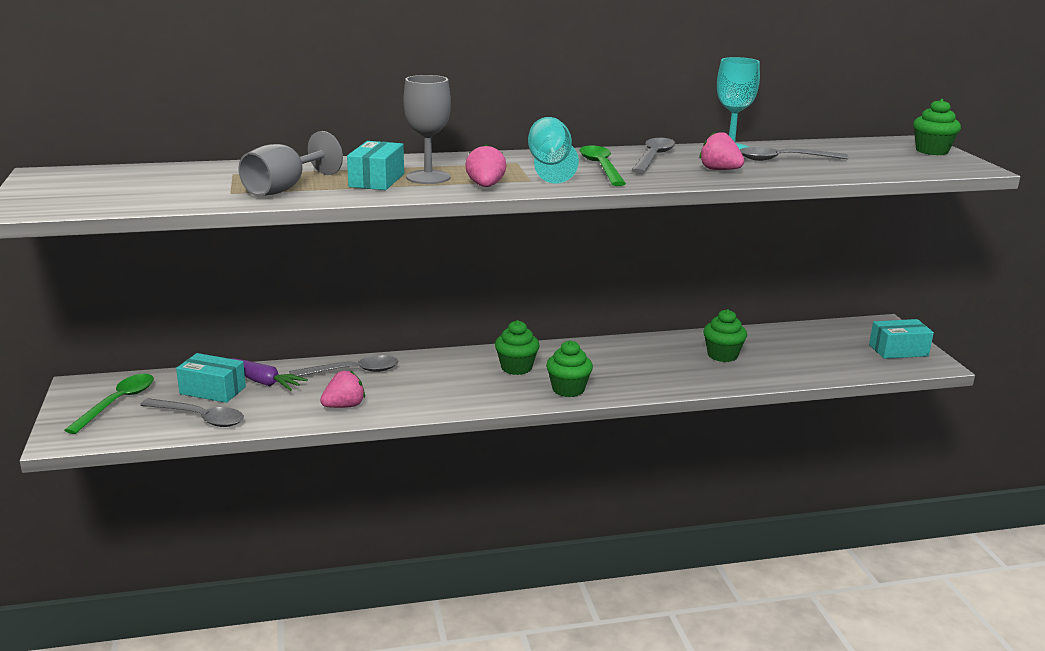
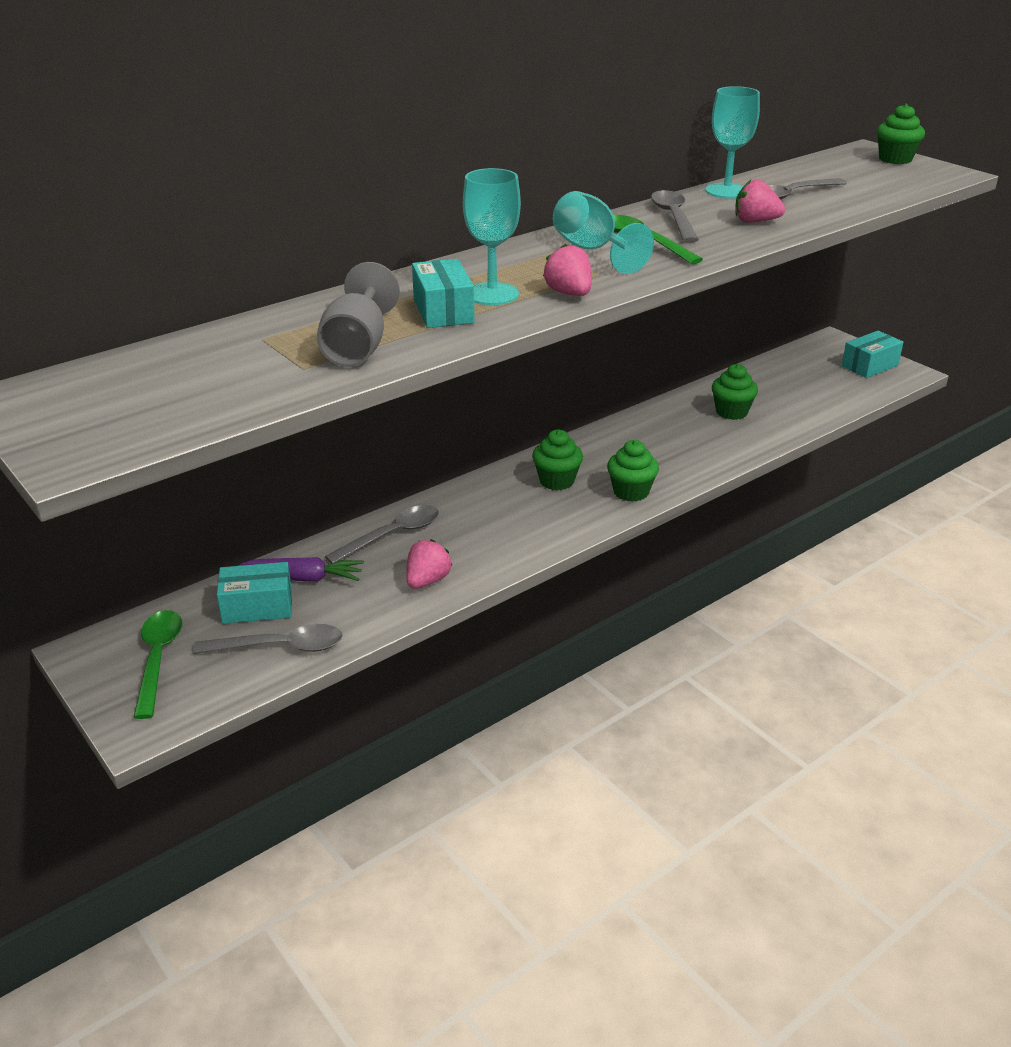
camera: 25 degrees left, 10 degrees up
grey goblet [404,75,451,184] -> turquoise goblet [463,168,521,305]

